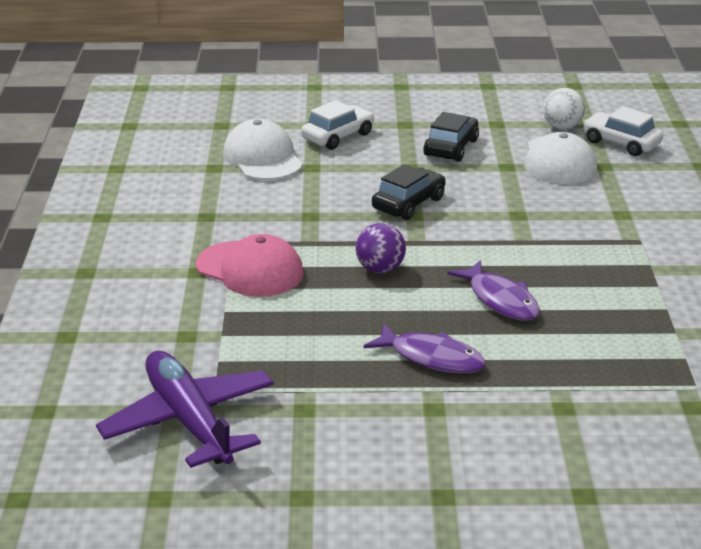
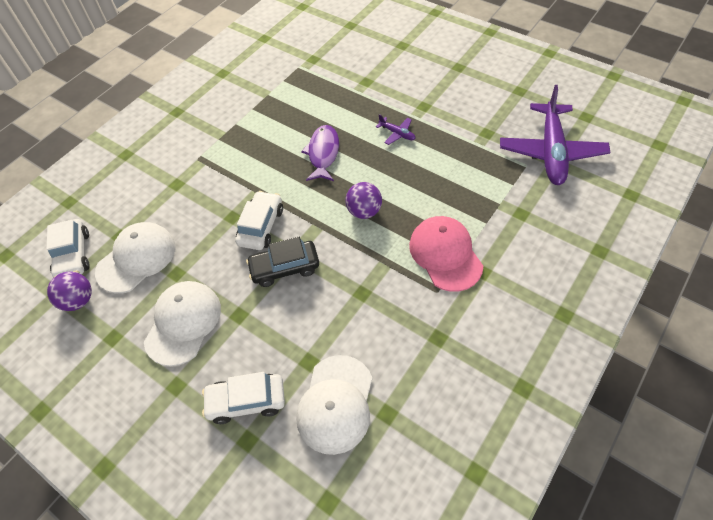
camera: 140 degrees left, 25 degrees up
purple fish [364,323,486,373] -> purple plane [376,114,416,145]
black car [423,112,479,162] -> white cap [144,281,221,366]
white ball [543,88,585,130] -> purple ball [47,272,92,311]
none -> white car [235,191,283,250]

